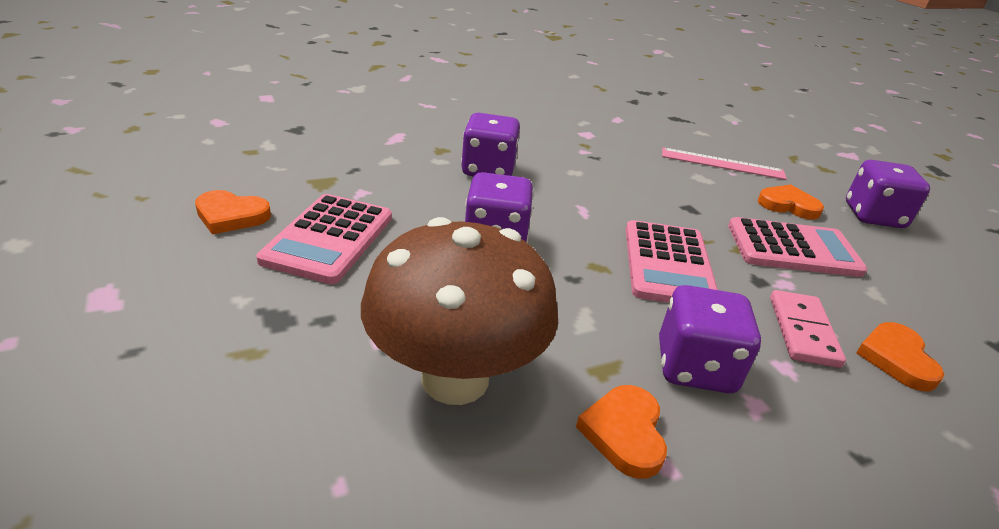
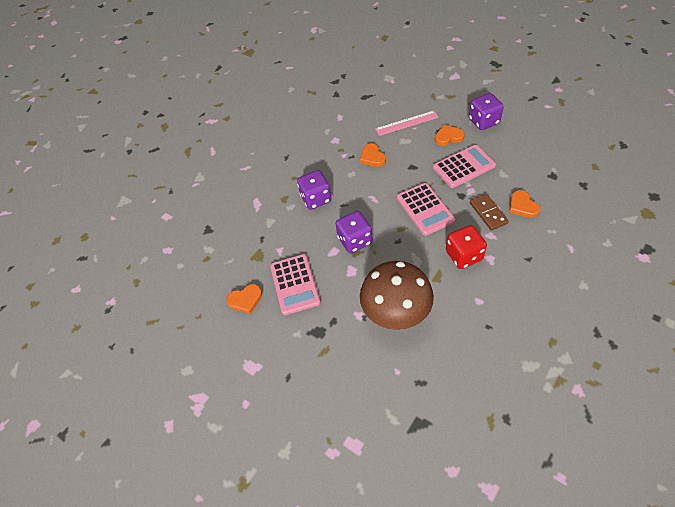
camera: 20 degrees left, 20 degrees up
orange heart [576,385,667,479] -> orange heart moved to [360,143,386,167]
purple dice [659,285,761,393] -> red dice [446,225,487,269]
pink domino [770,290,846,368] -> brown domino [470,194,509,230]

